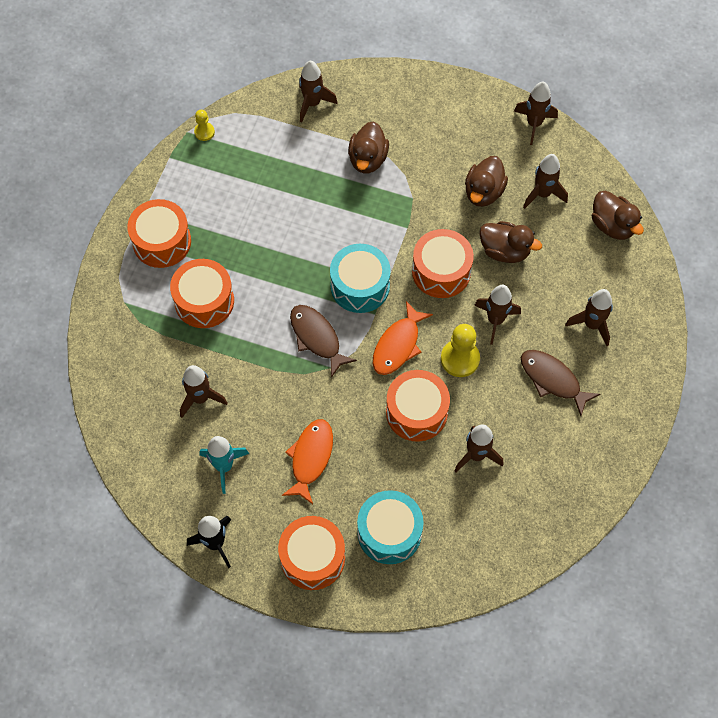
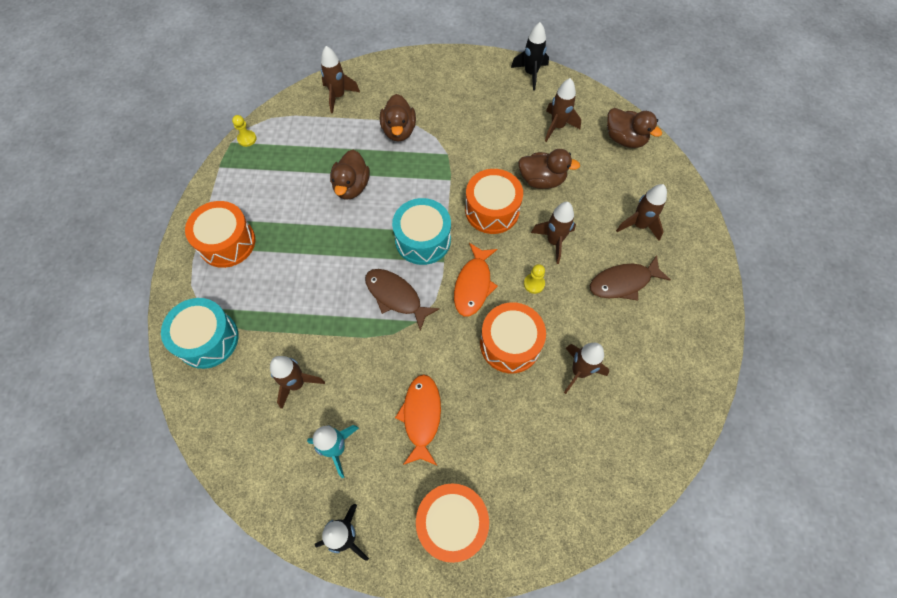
camera: 15 degrees left, 0 degrees up
orange drum [170,259,234,328] -> none
turquoise drum [357,490,424,564] -> turquoise drum moved to [161,298,238,369]
yellow pawn [441,324,480,377] -> yellow pawn [524,264,545,294], size x0.56
brown duck [465,156,508,207] -> brown duck moved to [330,150,370,200]
brown rocket [514,82,558,145] -> black rocket [511,22,549,91]
brown fish [521,350,600,416] -> brown fish turned 45 degrees counterclockwise [590,255,671,301]

